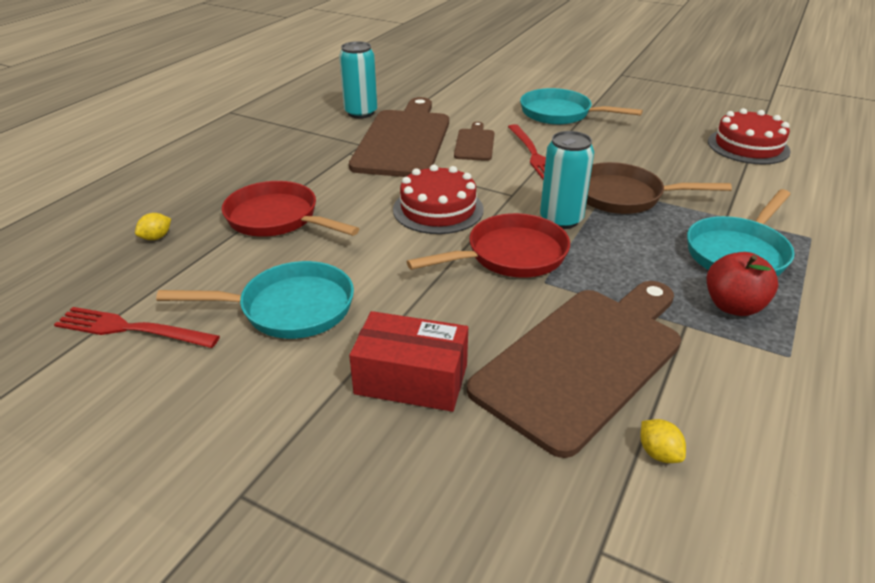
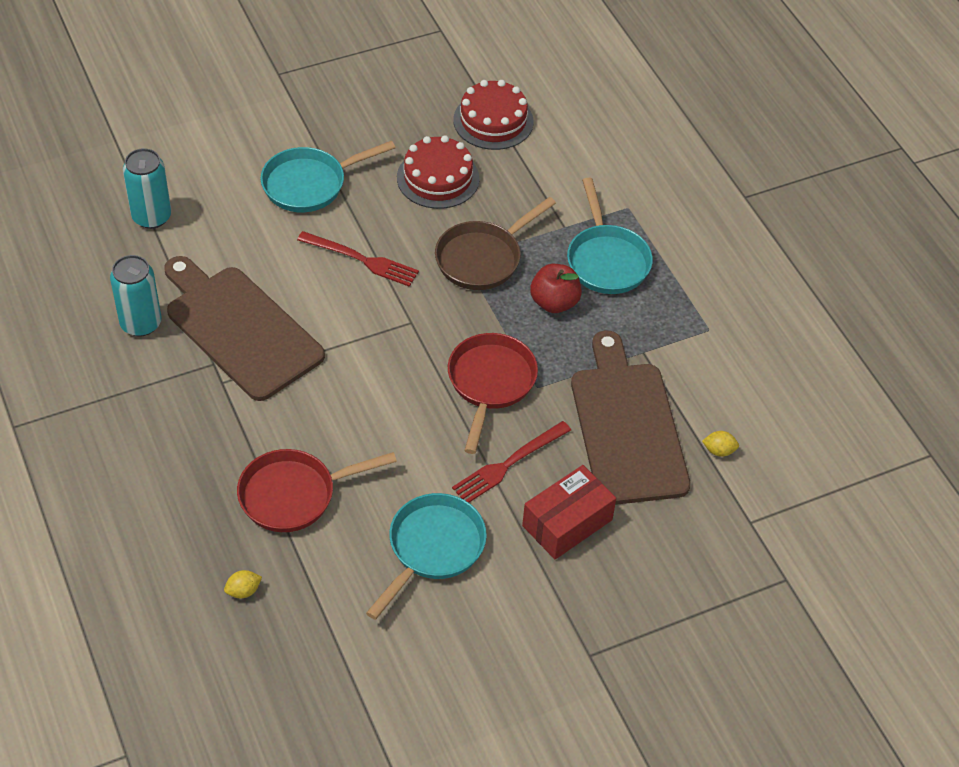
camera: 55 degrees left, 15 degrees up
red fork [54,307,220,348] -> red fork moved to [452,421,571,503]
yellow lemon [135,213,171,240] -> yellow lemon turned 75 degrees clockwise [224,570,262,598]
red cake [393,165,484,234] -> red cake moved to [397,135,479,209]
brown cutting board [454,122,494,161] -> none
turquoise can [540,131,594,229] -> turquoise can moved to [123,148,171,229]
red apple [707,252,778,316] -> red apple moved to [530,264,582,313]

